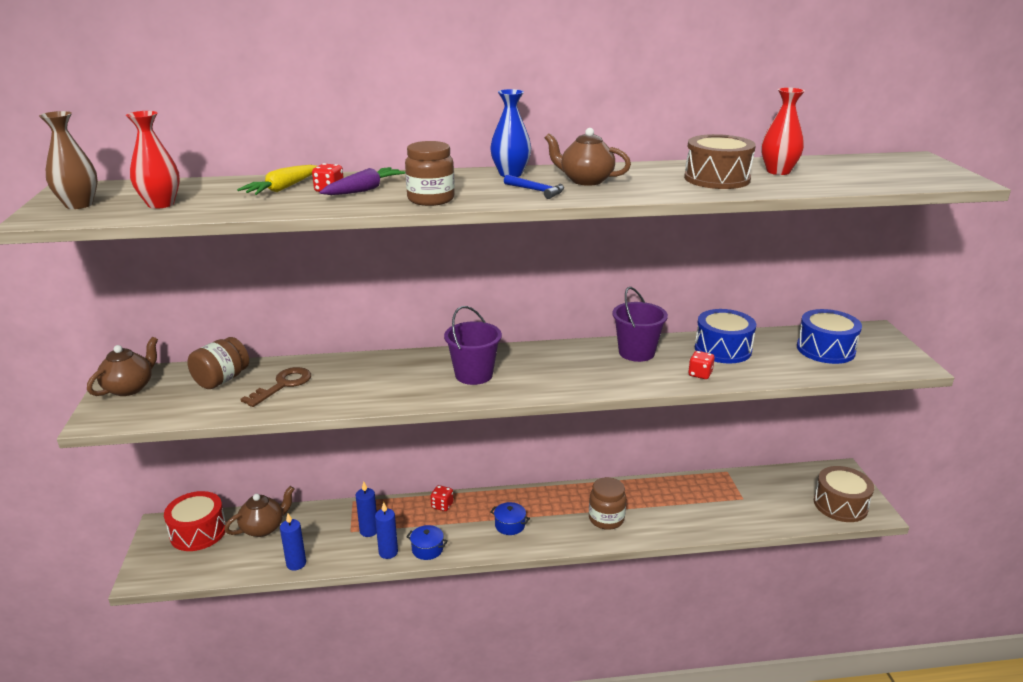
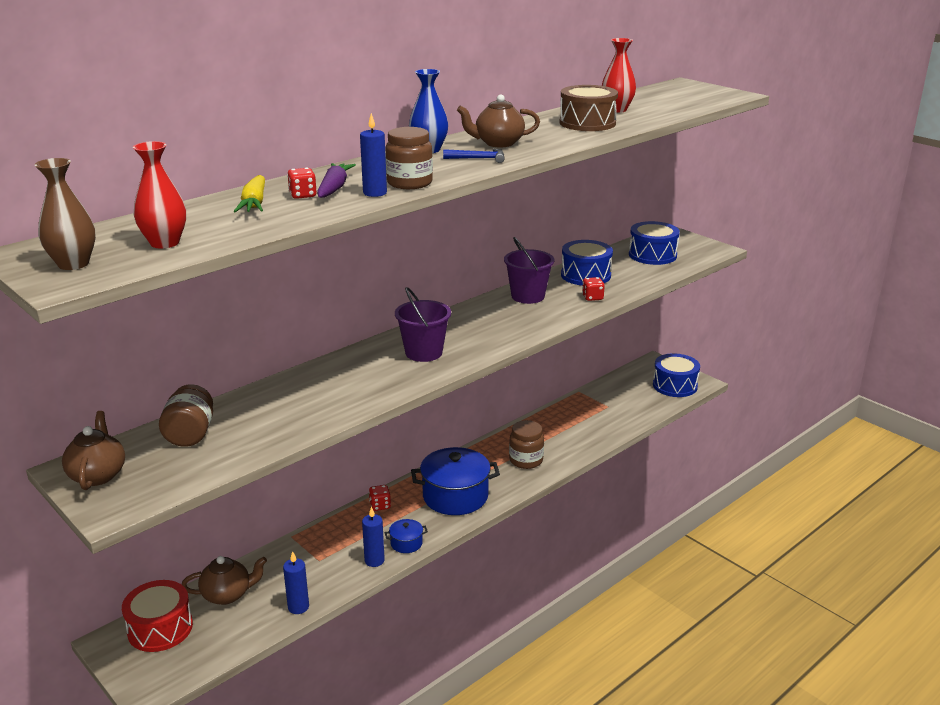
camera: 35 degrees left, 0 degrees up
brown teapot [224,486,294,537] -> brown teapot turned 60 degrees clockwise [182,556,267,605]
brown key [241,367,311,407] -> none
blue candle [356,482,377,537] -> blue candle moved to [360,113,387,197]
blue pot [490,502,530,535] -> blue pot [411,447,500,515], size x2.19
brown drum [814,466,874,522] -> blue drum [653,353,700,397]

